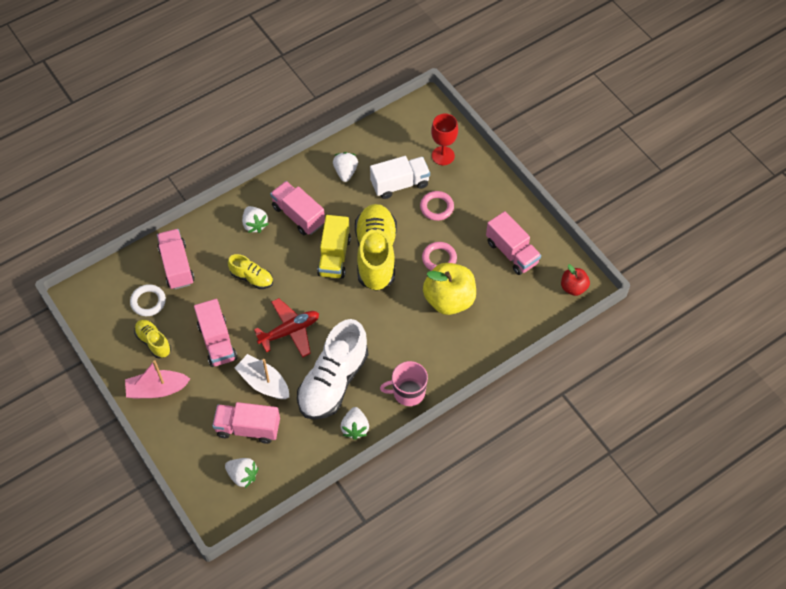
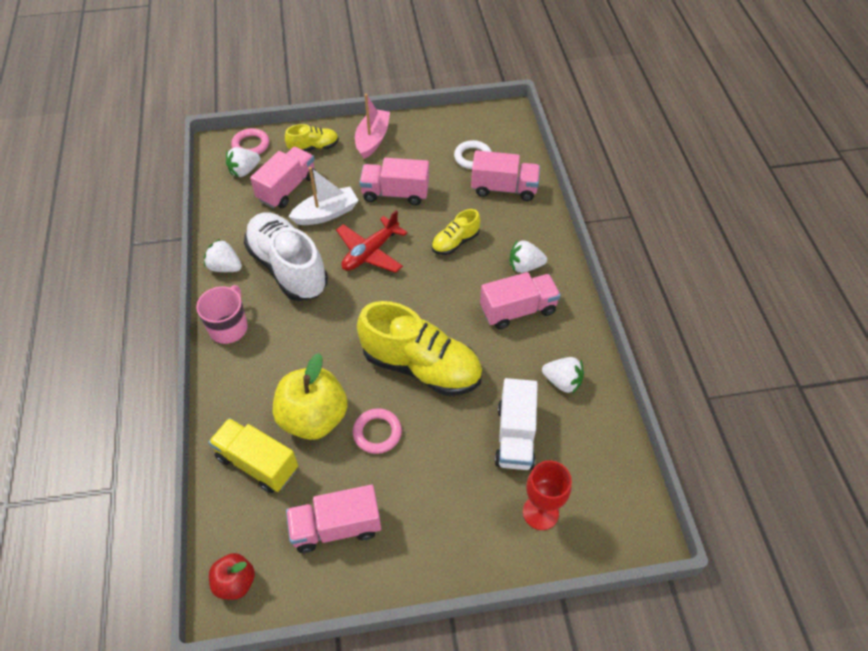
camera: 115 degrees right, 5 degrees down
yellow shoe [134,320,171,359] -> yellow shoe moved to [285,124,339,151]
red plane [254,298,319,357] -> red plane turned 45 degrees clockwise [336,210,408,273]
yellow truck [317,215,351,279] -> yellow truck moved to [208,418,298,493]
pink ring [420,191,454,221] -> pink ring moved to [231,128,269,154]

